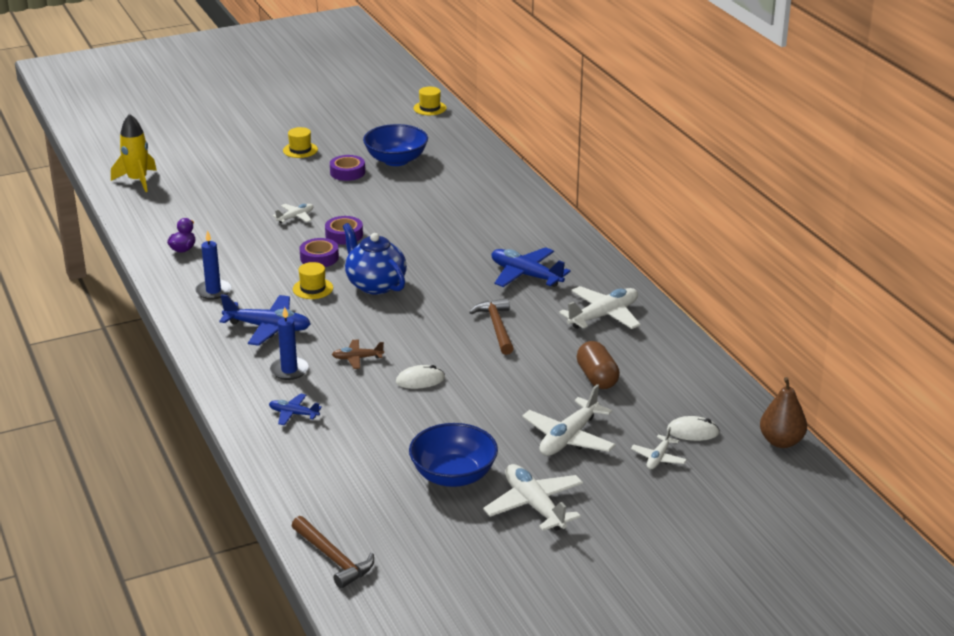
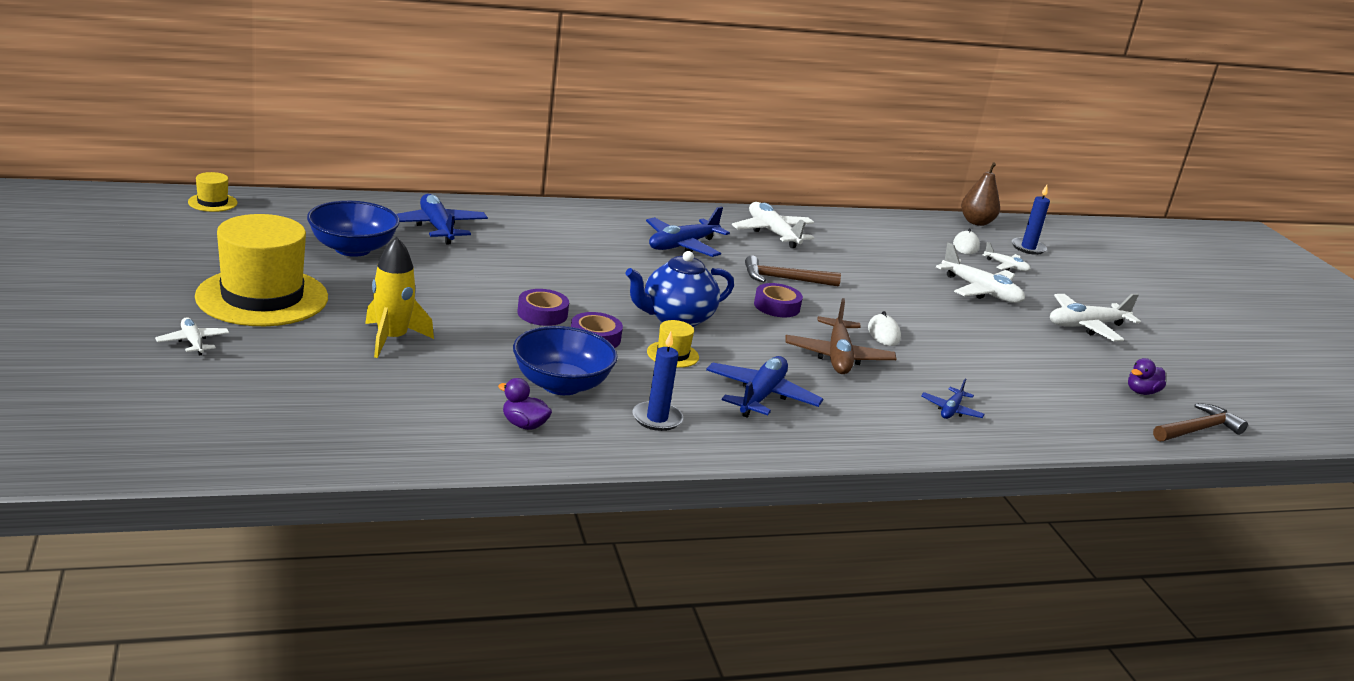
camera: 85 degrees left, 5 degrees down
yellow rocket [111,114,157,192] -> yellow rocket moved to [365,237,434,358]
blue candle [270,307,309,380] -> blue candle moved to [1012,185,1050,255]
white plane [272,204,313,223] -> white plane moved to [155,317,229,355]
yellow hat [283,127,318,158] -> yellow hat [195,214,328,326], size x2.37
purple tape [330,155,365,181] -> purple tape moved to [754,283,803,317]
brown plane [332,340,384,369] -> brown plane [785,298,896,374], size x1.83
blue bowl [409,423,498,487] -> blue bowl moved to [513,326,618,395]
brown capsule [577,341,620,389] -> none
none -> blue plane [397,194,488,245]
none -> purple duck [1128,358,1166,395]

